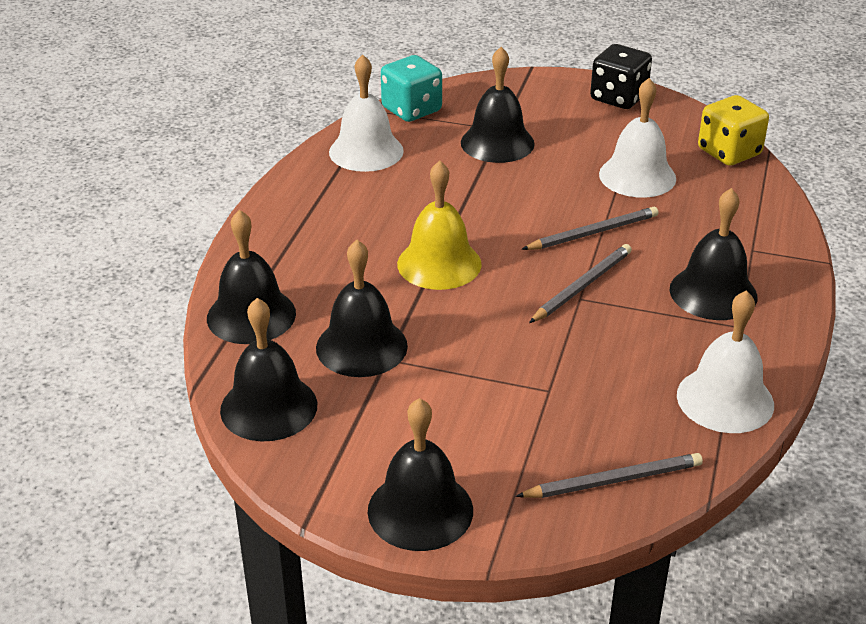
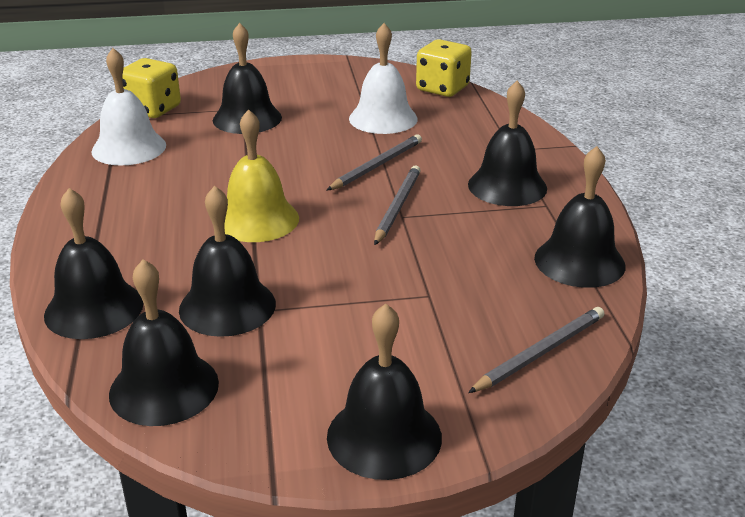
camera: 25 degrees left, 5 degrees down
turquoise dice [381,55,442,122] -> yellow dice [122,58,181,118]
black dice [590,44,652,109] -> none
white bell [677,290,774,433] -> black bell [534,146,625,288]

